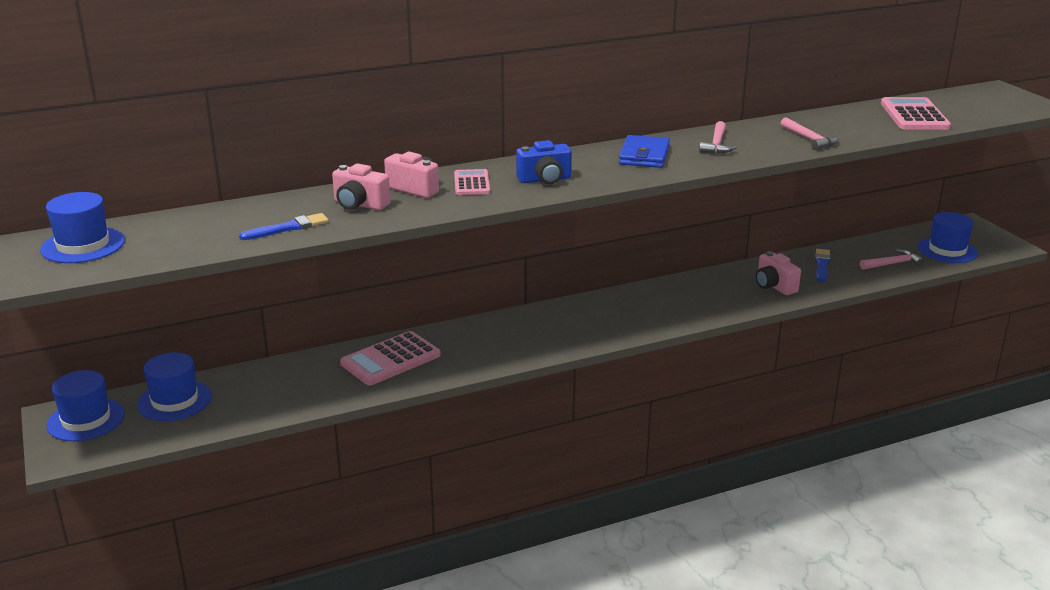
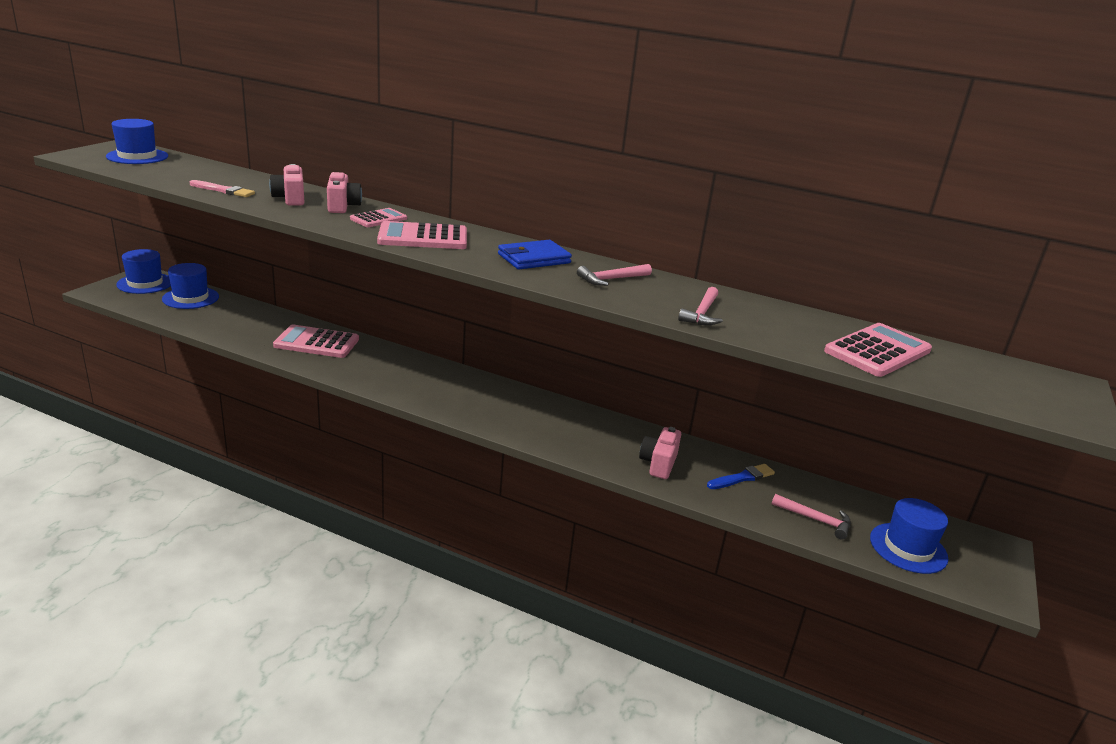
camera: 45 degrees right, 0 degrees up
blue brush [239,213,329,240] -> pink brush [190,180,255,197]
blue camera [516,140,572,184] -> pink calculator [377,221,467,249]

